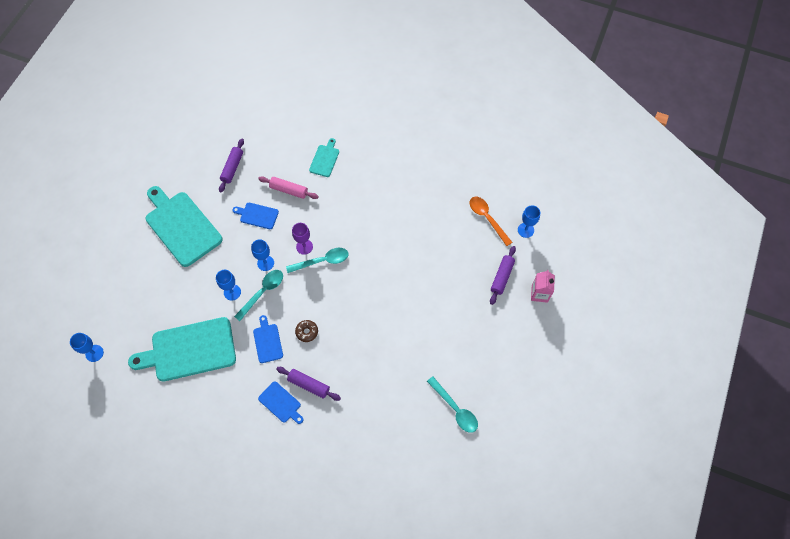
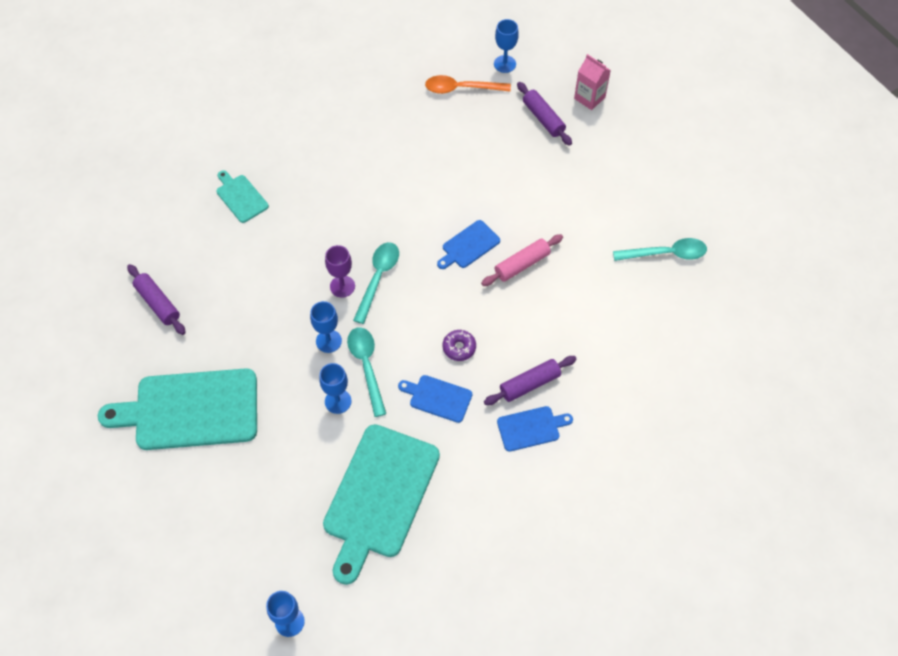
camera: 55 degrees left, 5 degrees down
blue cutting board [232,203,279,229] -> blue cutting board moved to [437,220,500,269]
pink rolling pin [258,176,319,199] -> pink rolling pin moved to [481,234,563,286]
brown donut [295,320,318,342] -> purple donut [442,330,476,361]

